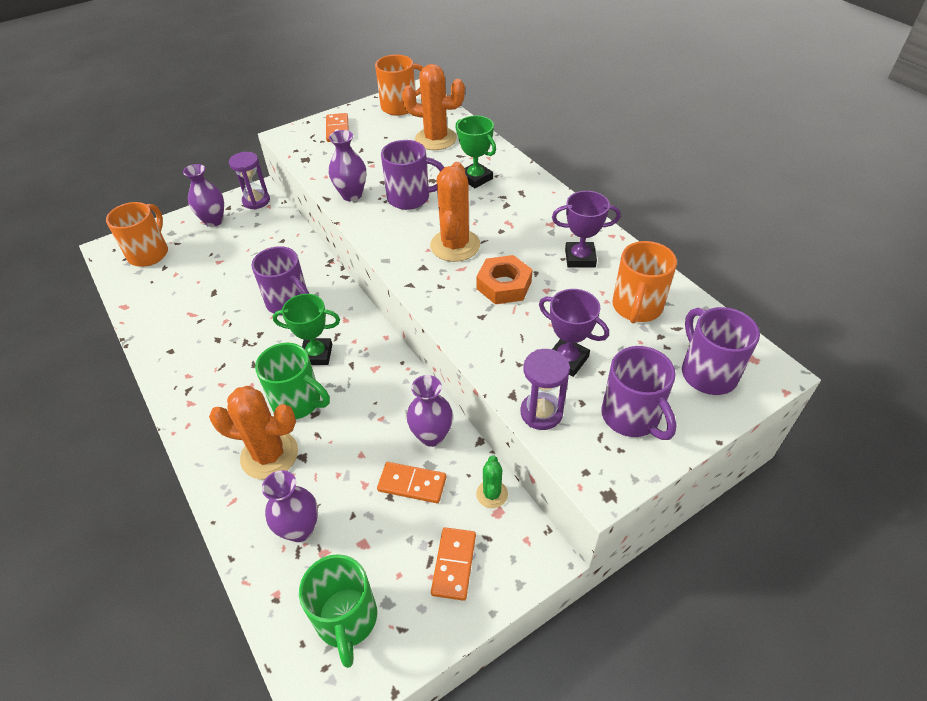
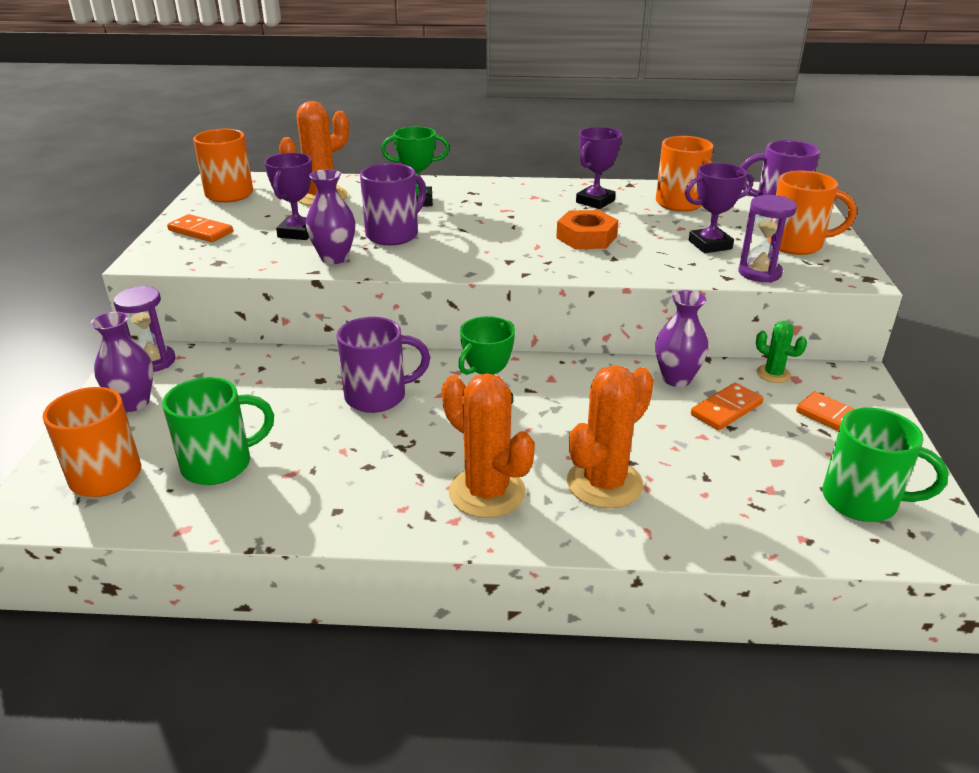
camera: 55 degrees left, 15 degrees down
green mug [255,343,330,419] -> green mug moved to [162,377,274,485]
purple vase [262,470,318,542] -> none
orange cactus [430,162,480,262] -> orange cactus moved to [442,373,535,518]
purple mug [601,346,677,440] -> orange mug [770,171,857,255]
none -> purple trophy [264,153,312,240]

